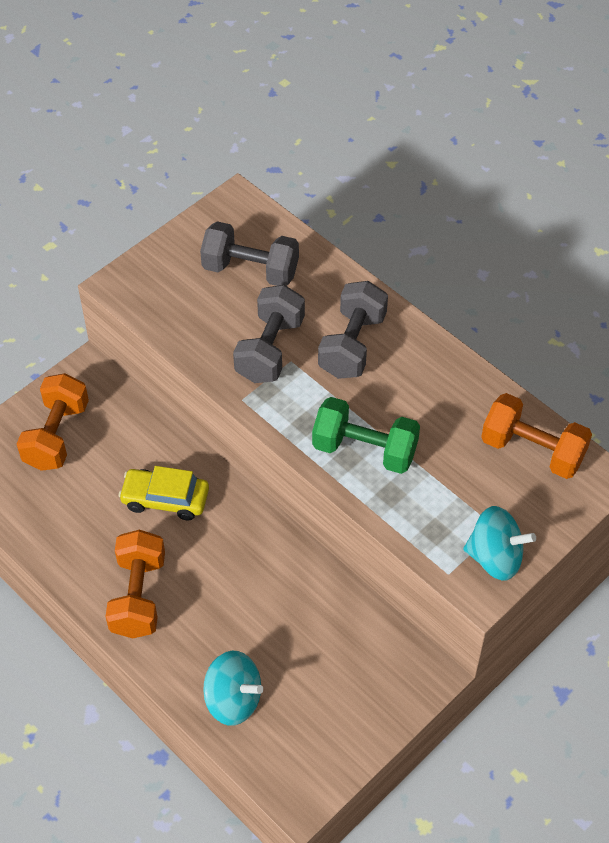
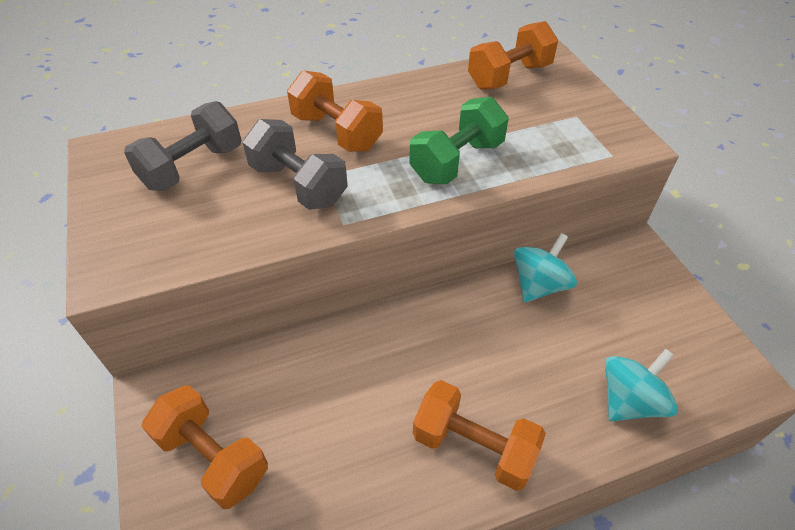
camera: 65 degrees left, 5 degrees down
yellow car [119,466,209,520] -> none
grey dumbbell [318,281,388,379] -> orange dumbbell [287,70,383,152]
turquoise spinning top [463,506,536,581] -> turquoise spinning top moved to [514,233,577,302]

